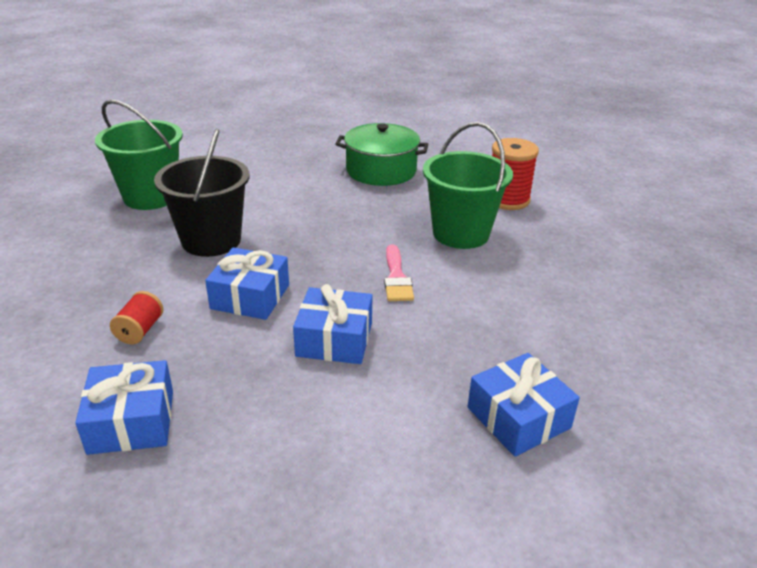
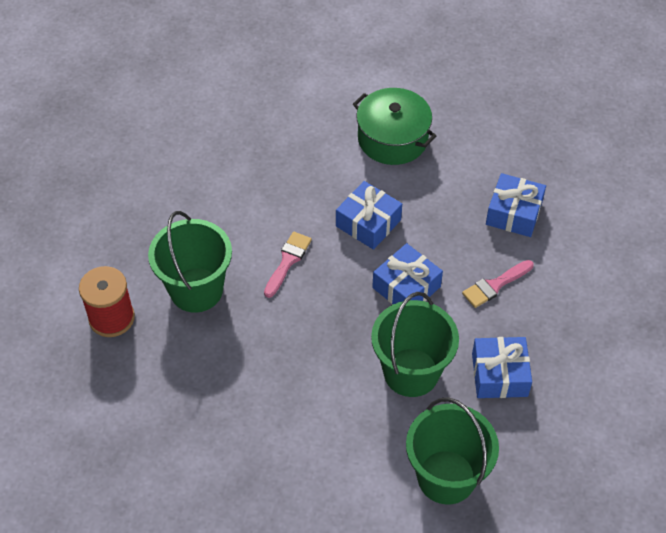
camera: 150 degrees left, 20 degrees up
red spool [110,291,163,345] -> pink brush [462,260,534,308]
black bucket [154,129,250,257] -> green bucket [371,292,459,397]
green pot [335,123,428,186] -> green pot moved to [353,88,436,165]
blue gift [467,353,580,457] -> blue gift moved to [472,337,532,398]

